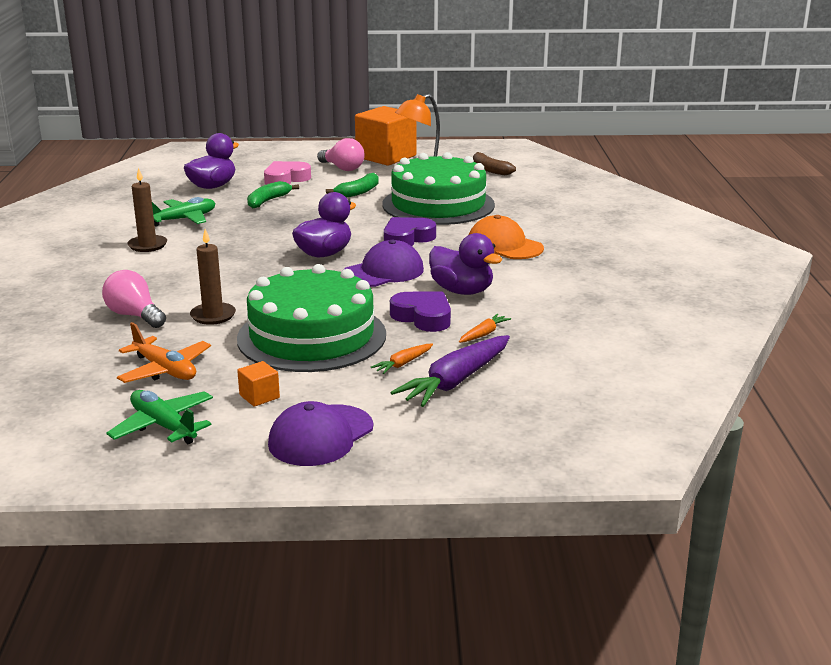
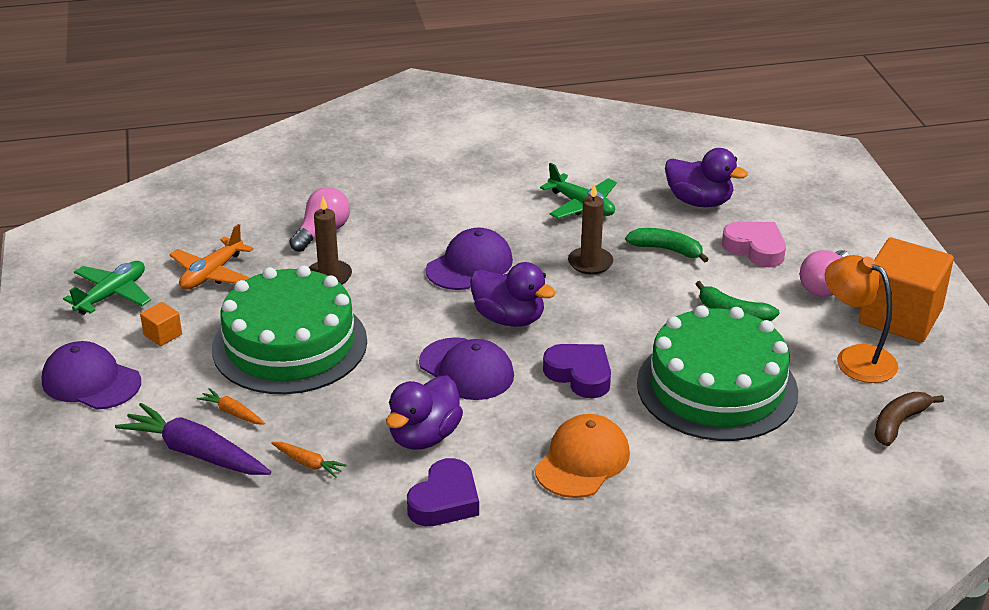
camera: 80 degrees right, 10 degrees up
brown candle [127,167,167,252] -> brown candle moved to [568,184,613,274]
purple heart [390,292,451,332] -> purple heart moved to [407,458,479,526]
none -> purple cap [426,227,513,290]

